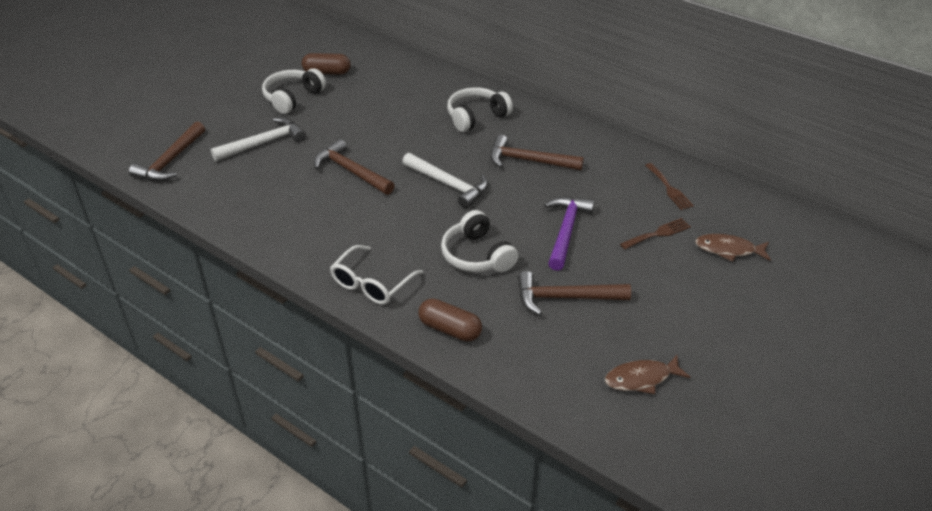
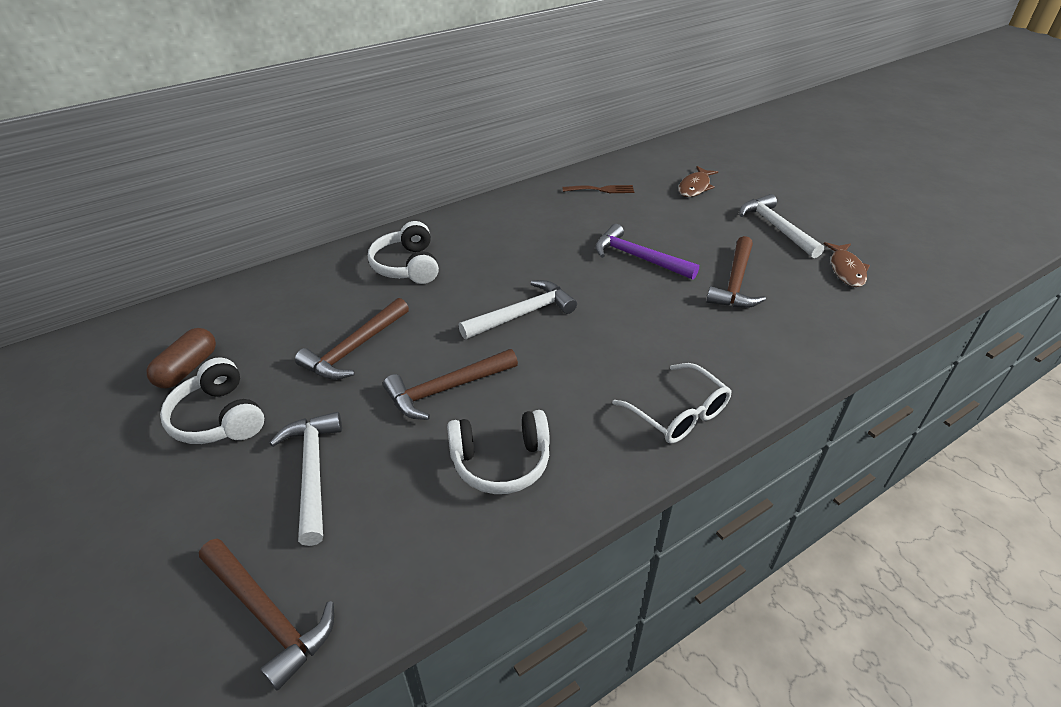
camera: 70 degrees left, 0 degrees up
brown capsule [418,298,482,341] -> none
white headphones [441,210,518,272] -> white headphones moved to [447,410,550,494]
brown hammer [490,135,584,170] -> brown hammer moved to [295,298,409,380]
brown fork [620,218,691,249] -> none
none -> white hammer [739,194,824,258]

